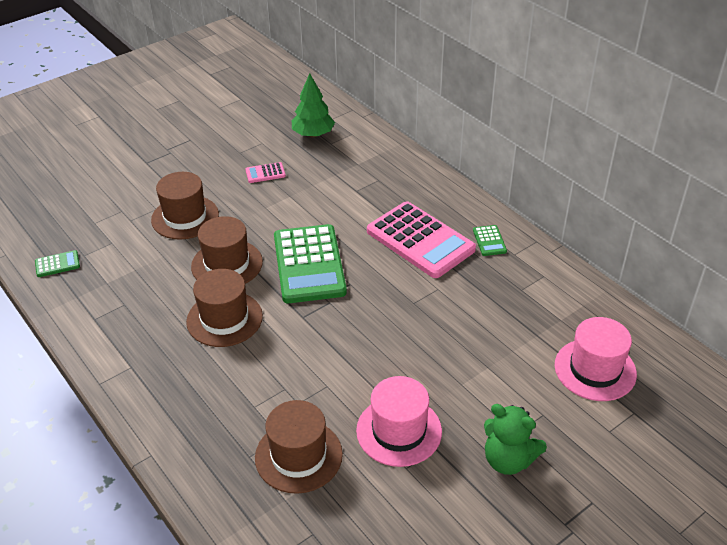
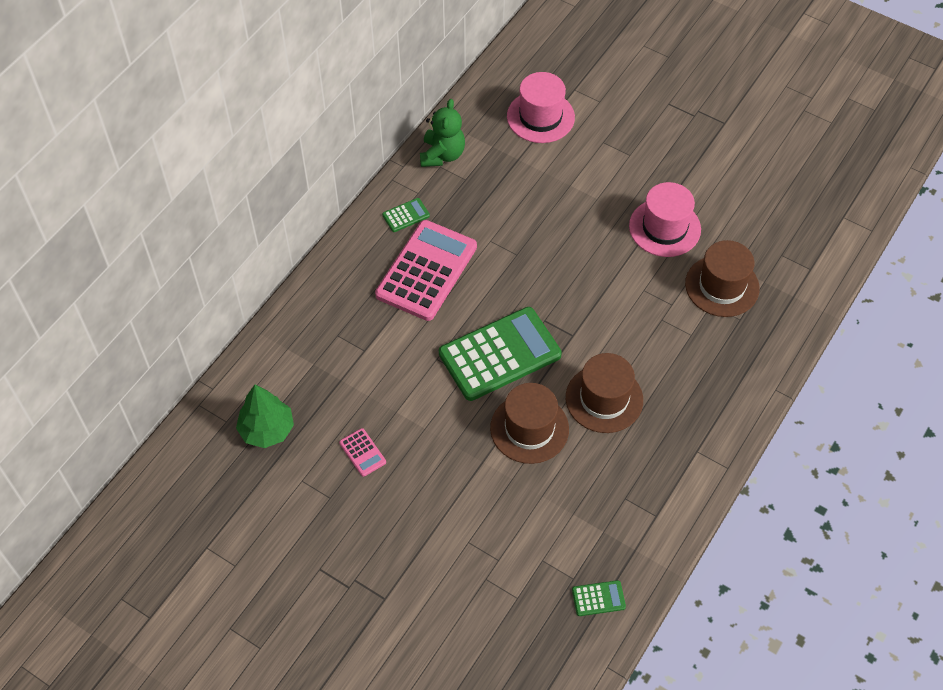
camera: 110 degrees left, 15 degrees up
green calculator [35,250,80,277] -> green calculator turned 120 degrees clockwise [572,580,626,616]
brown hat [151,172,219,240] -> none
green teddy bear [484,404,547,475] -> green teddy bear moved to [420,99,465,167]

